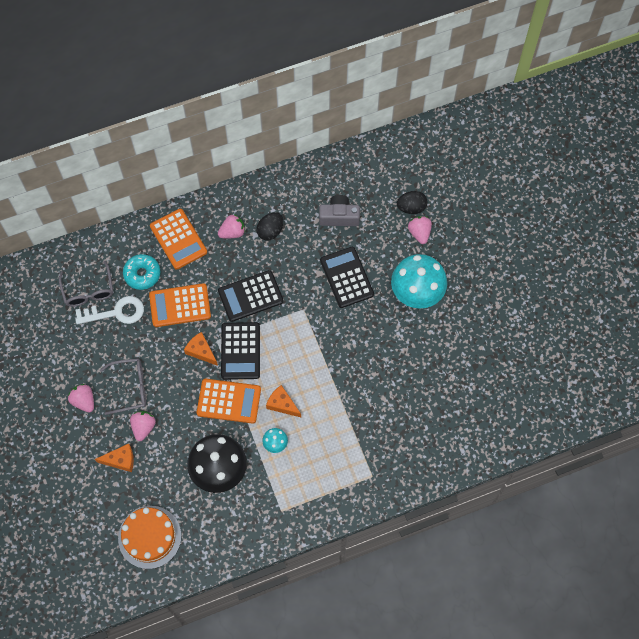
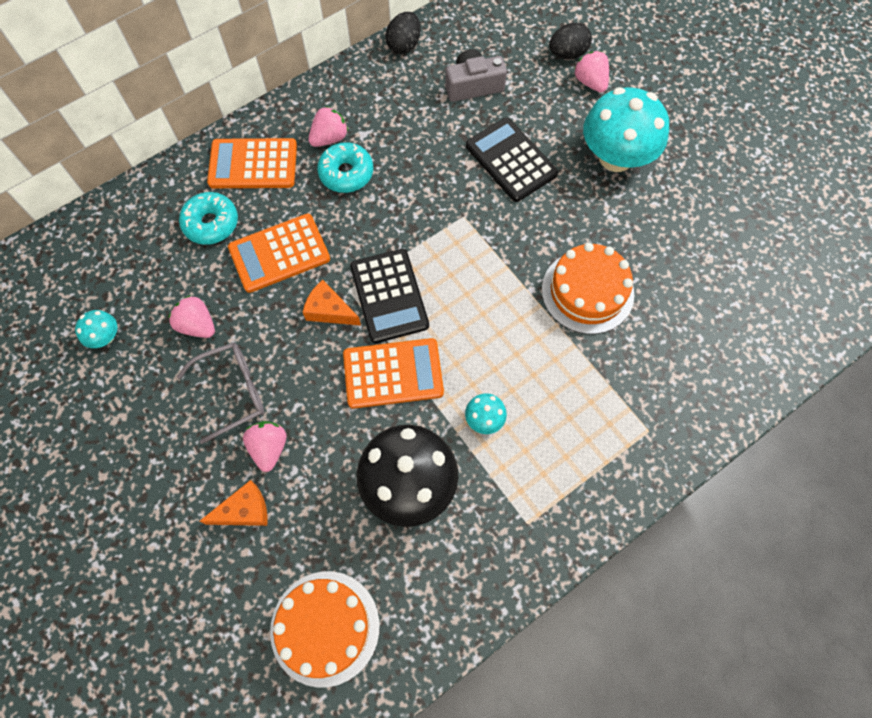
camera: 15 degrees left, 0 degrees up
grey glasses [59,261,113,307] -> none
pink strawberry [68,384,94,413] -> pink strawberry moved to [168,295,215,338]
white key [75,296,144,324] -> none
orange calculator [150,209,207,269] -> orange calculator turned 135 degrees clockwise [207,138,297,188]
black calculator [218,270,284,322] -> none
black egg [256,212,283,241] -> black egg moved to [385,12,421,54]
orange cheese [266,385,301,417] -> none
none -> turquoise mushroom [75,310,117,348]
none -> turquoise donut [317,142,373,193]
none -> orange cake [542,243,634,334]

